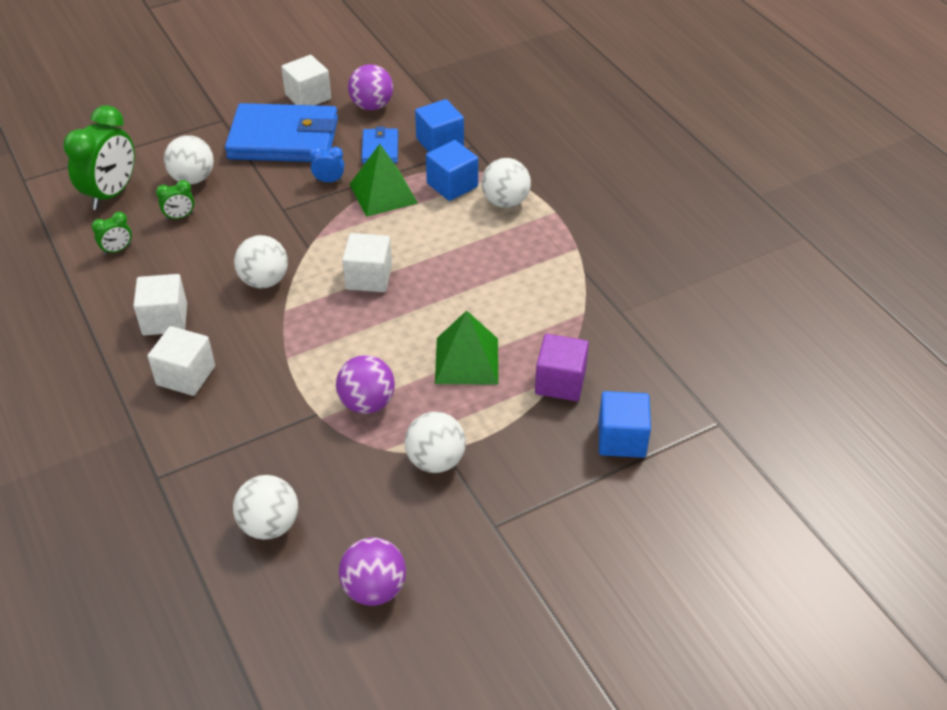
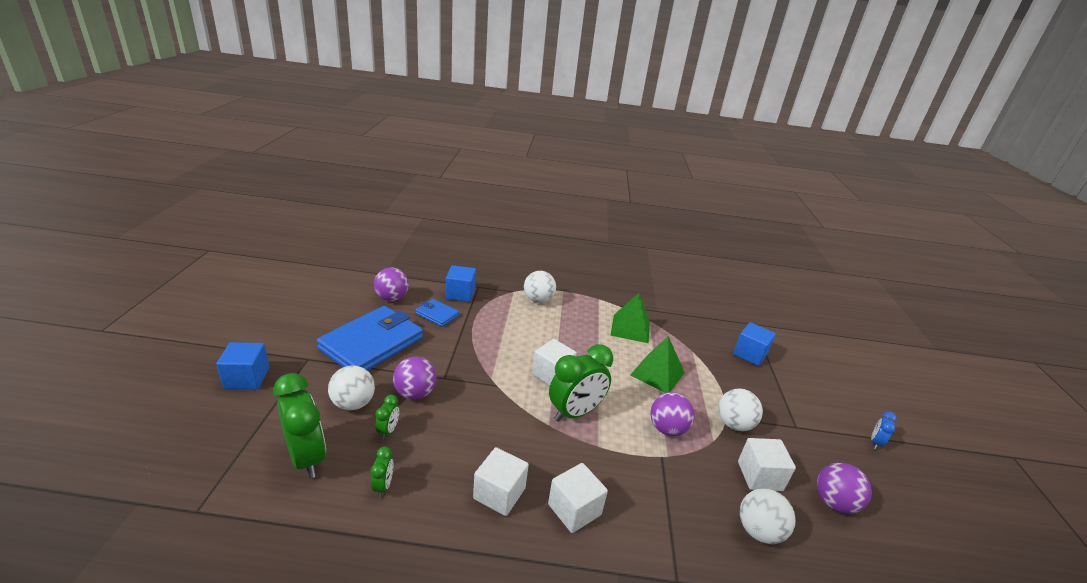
camera: 60 degrees left, 15 degrees down
white ball [234,235,288,288] -> none
white cube [281,55,331,105] -> white cube moved to [738,438,796,491]
blue clock [309,147,344,182] -> blue clock moved to [871,412,897,449]
green pyramid [349,144,418,217] -> green pyramid moved to [610,293,650,343]
blue cube [426,140,478,201] -> blue cube moved to [216,342,269,389]
purple cube [535,334,589,401] -> none
none -> purple ball [393,356,437,399]
none -> green clock [549,344,613,422]

